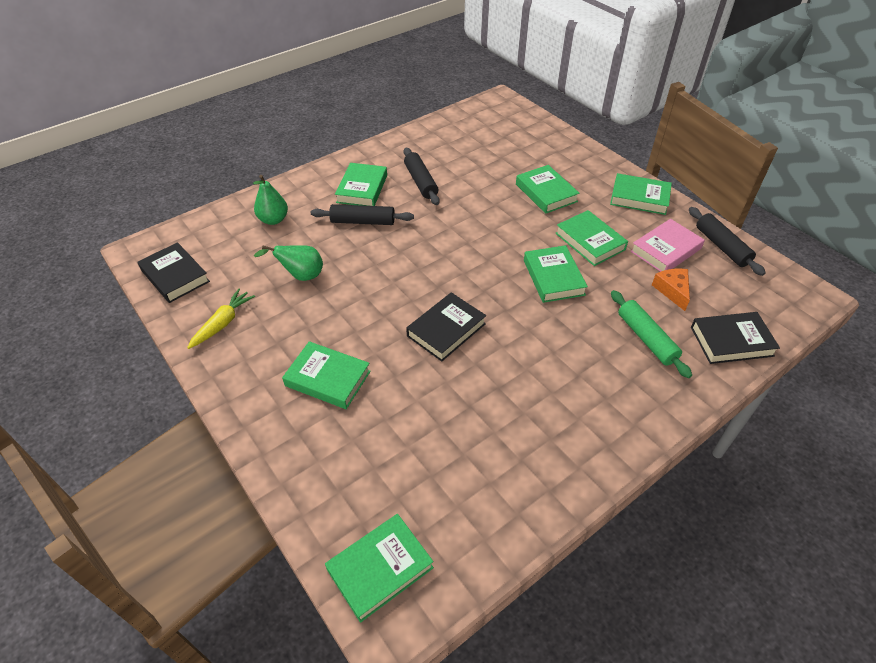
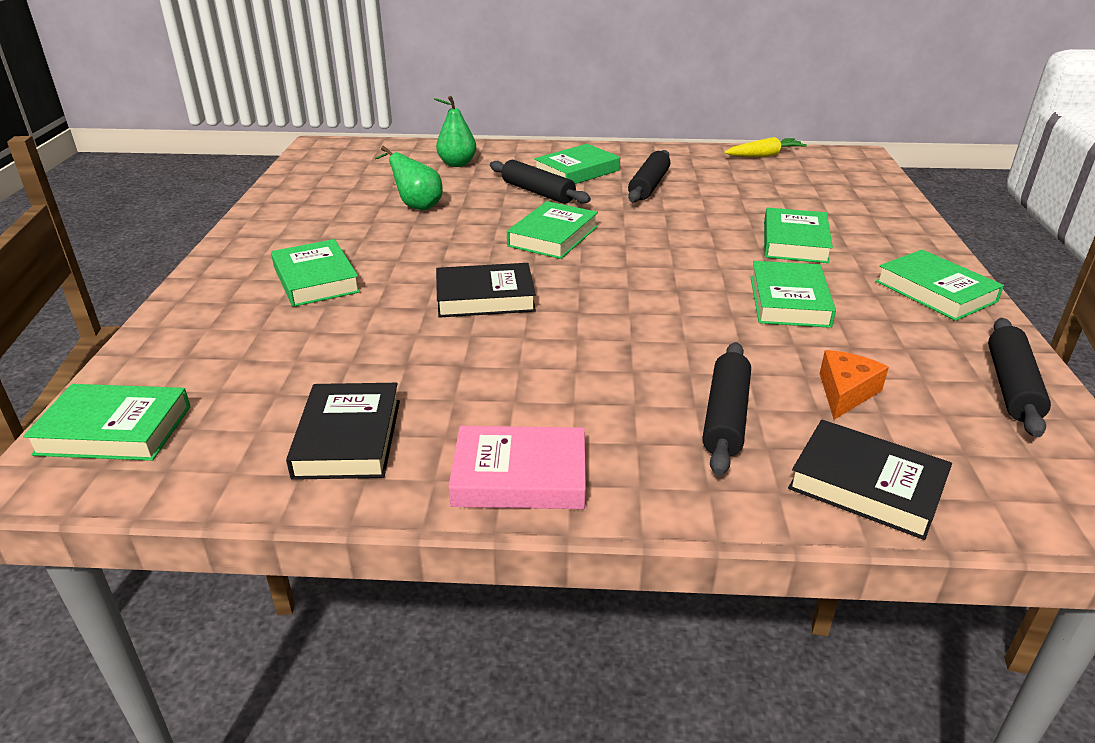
camera: 40 degrees right, 15 degrees down
black book [137,242,210,303] -> black book moved to [286,383,400,480]
yellow carrot [187,289,255,349] -> yellow carrot moved to [724,137,807,157]
green book [524,245,588,303] -> green book moved to [507,201,598,259]
green rolling pin [611,290,692,378] -> black rolling pin [702,342,751,476]
pink book [630,219,705,272] -> pink book moved to [448,426,586,509]

